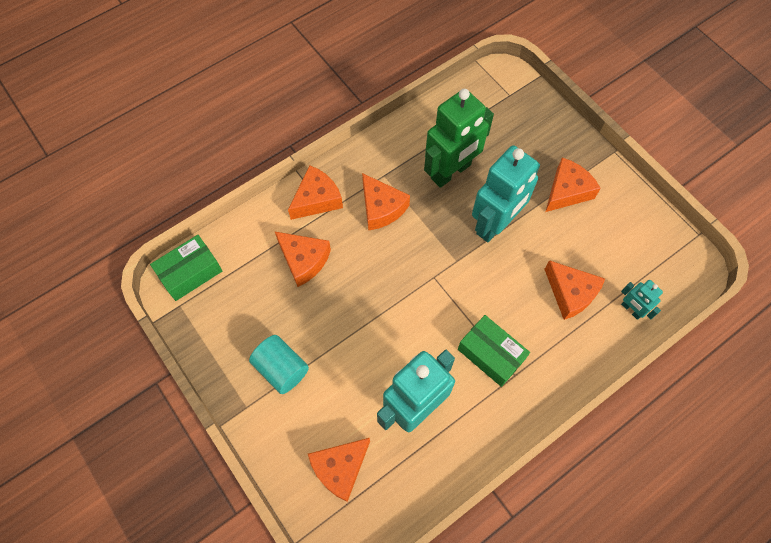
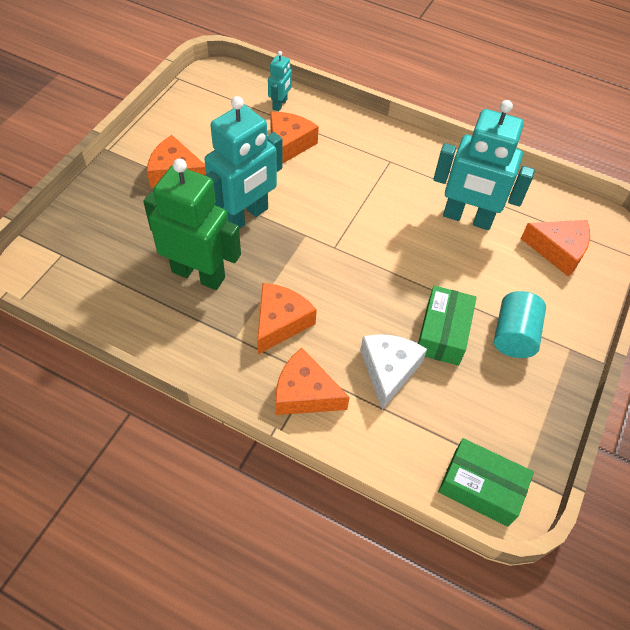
camera: 120 degrees left, 10 degrees down
orange cheese [274,231,331,287] -> white cheese [360,334,427,410]
green box [458,315,530,387] -> green box moved to [418,286,477,366]
turquoise robot [472,145,540,242] -> turquoise robot turned 120 degrees clockwise [205,96,282,229]

